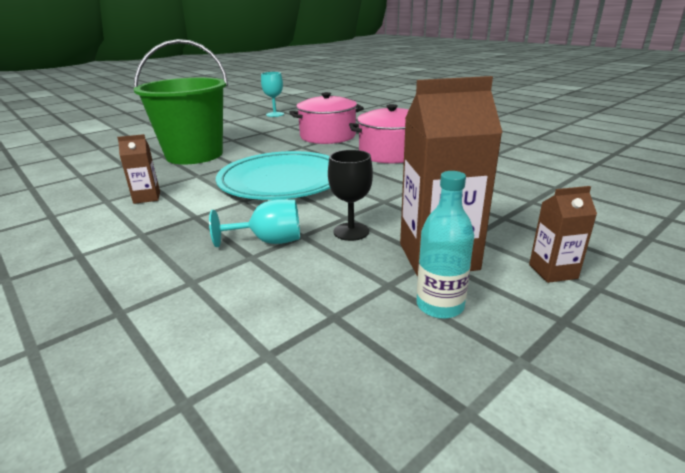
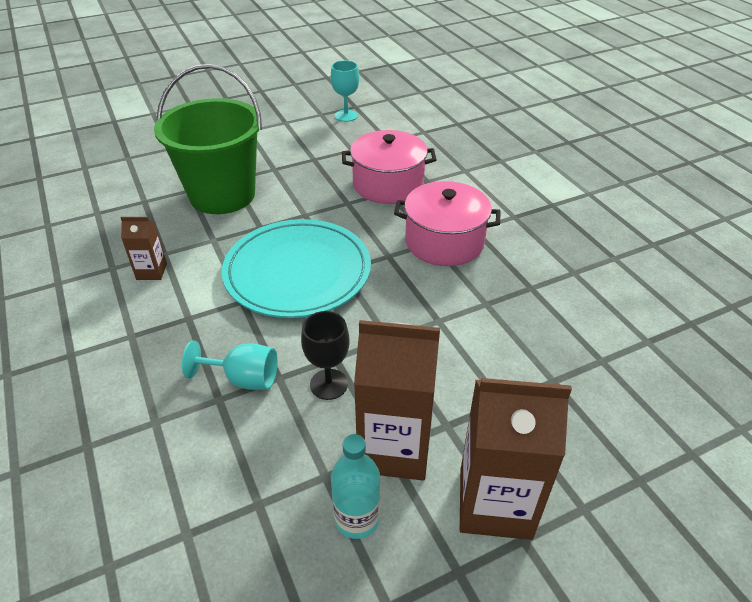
camera: 15 degrees right, 15 degrees up
brown carton [529,186,597,283] -> brown carton [460,378,572,540], size x2.01

